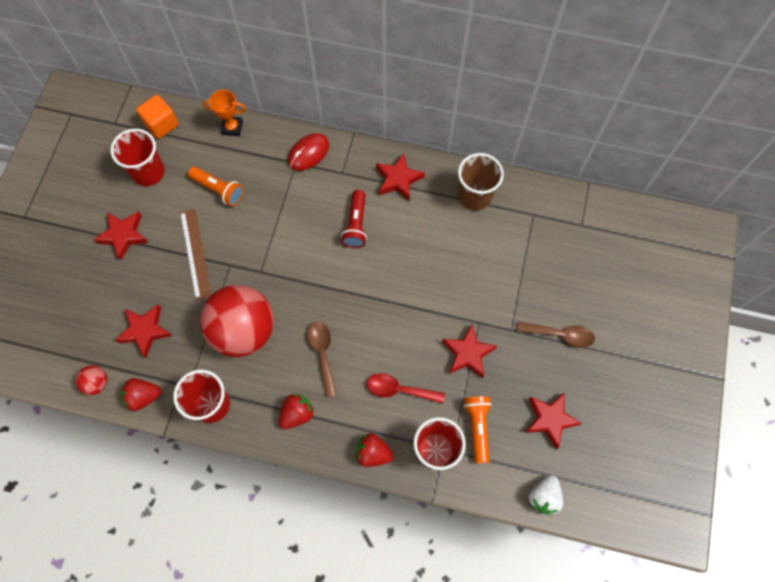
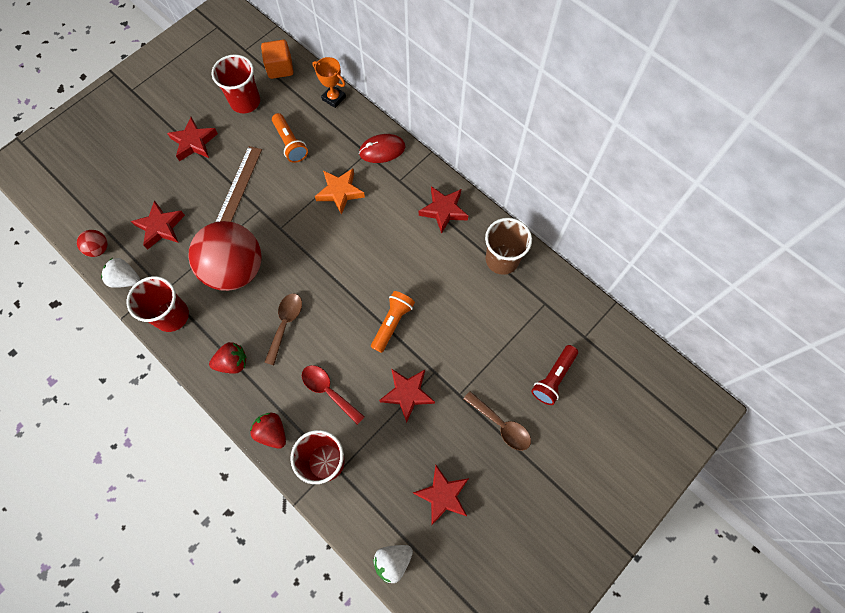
camera: 30 degrees right, 0 degrees up
red strawberry [121,378,162,411] -> white strawberry [101,258,140,288]
red flashlight [341,190,367,248] -> red flashlight moved to [531,345,578,405]
orange flashlight [464,396,492,463] -> orange flashlight moved to [371,291,415,353]
none -> orange star [315,168,365,215]

